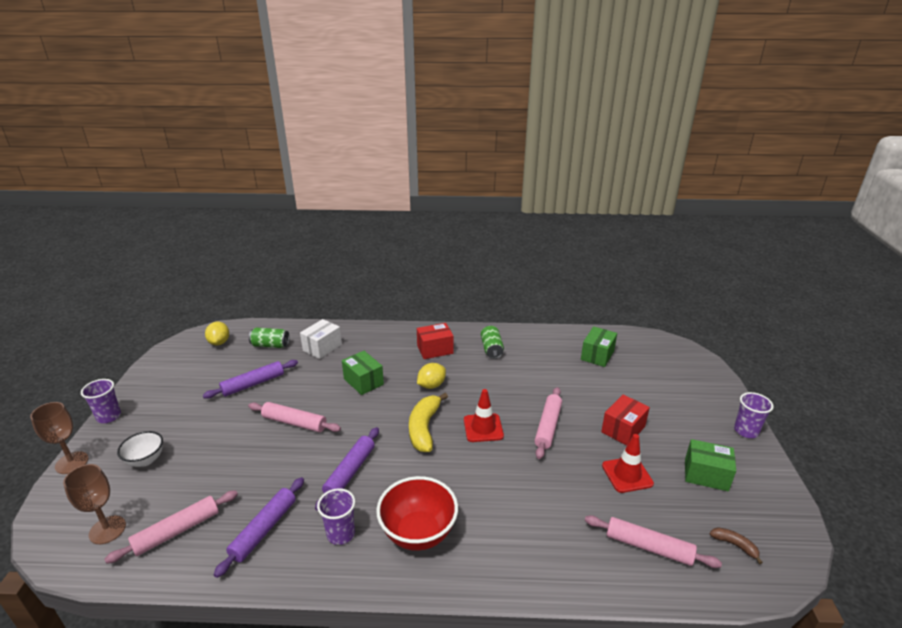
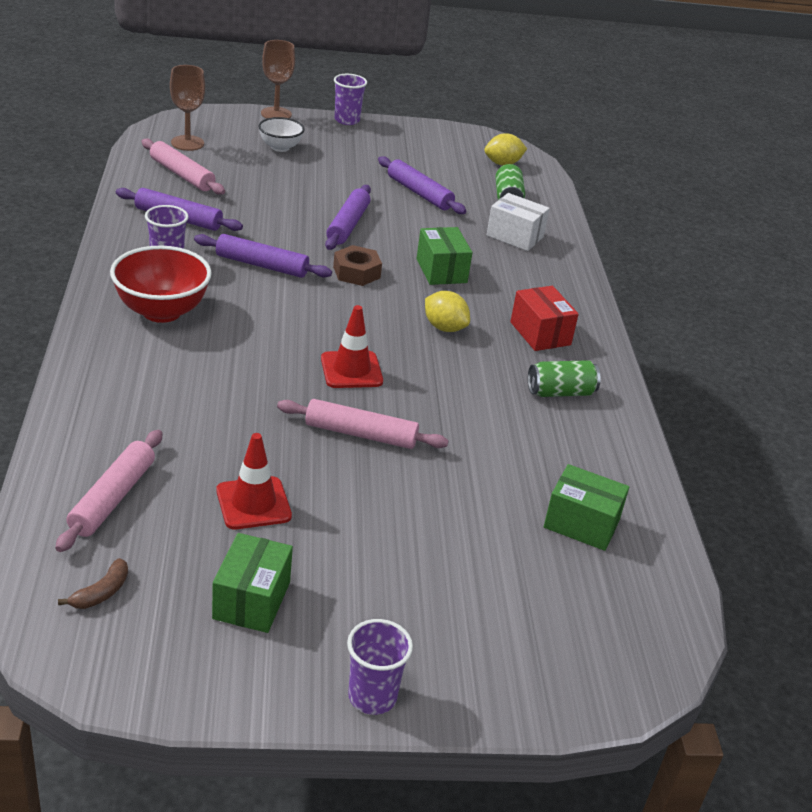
camera: 80 degrees right, 5 degrees up
pink rolling pin [248,402,341,432] -> purple rolling pin [325,185,371,250]
green box [342,351,384,395] -> green box turned 60 degrees counterclockwise [417,227,472,285]
yellow banana [409,393,448,452] -> none
red box [601,395,650,446] -> none
none -> brown nut [333,245,382,286]

